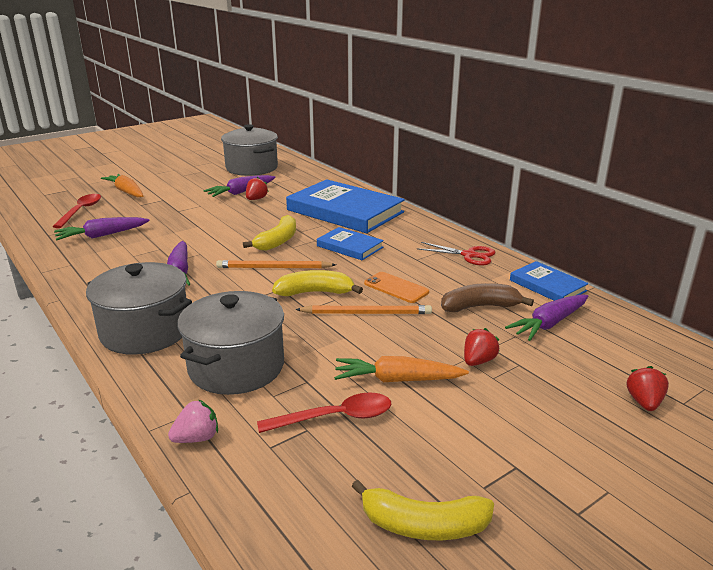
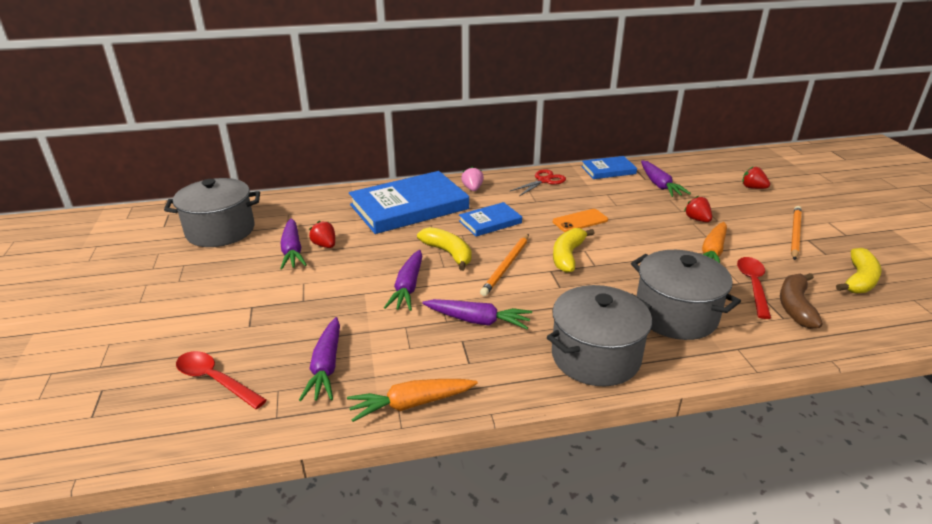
camera: 65 degrees left, 5 degrees up
orange carrot [101,174,143,198] -> orange carrot moved to [347,379,478,422]
pink strawberry [168,400,218,443] -> pink strawberry moved to [461,166,484,191]
orange pencil [295,305,432,314] -> orange pencil moved to [791,206,802,260]
brown banana [441,283,534,312] -> brown banana moved to [780,273,823,329]
none -> purple carrot [384,250,423,311]

